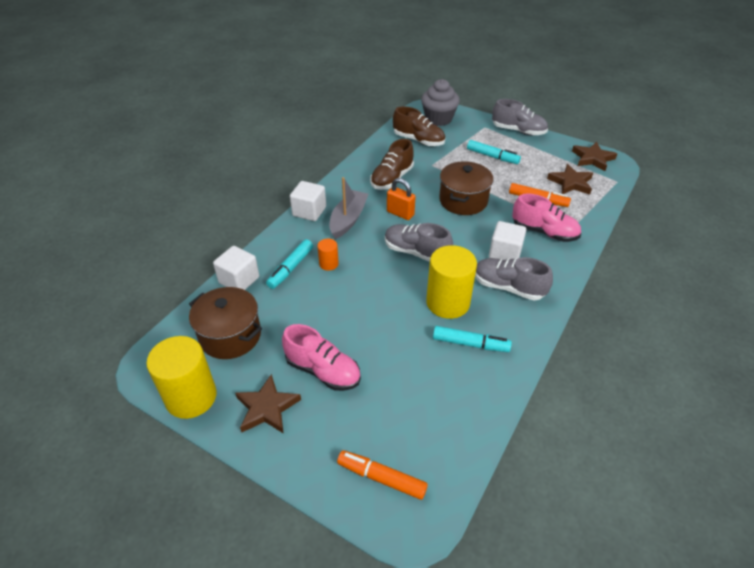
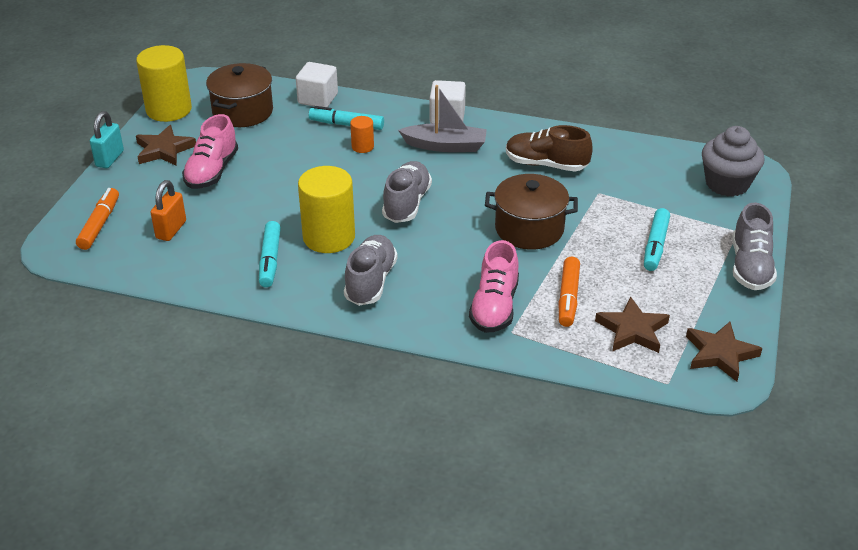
camera: 75 degrees right, 5 degrees down
orange padlock [387,178,415,220] -> orange padlock moved to [151,180,186,241]
brown shoe [393,106,445,146] -> none
white cube [489,221,526,260] -> none
none -> turquoise padlock [90,111,124,168]

